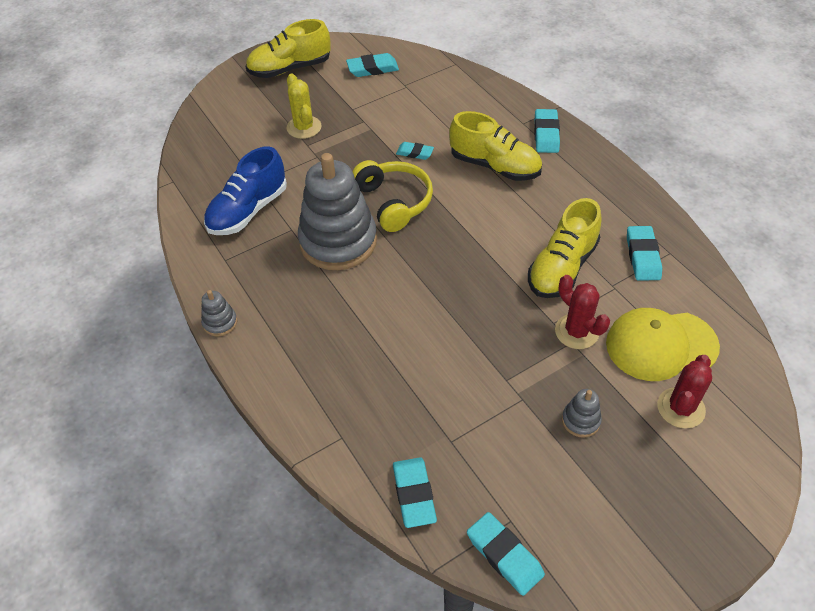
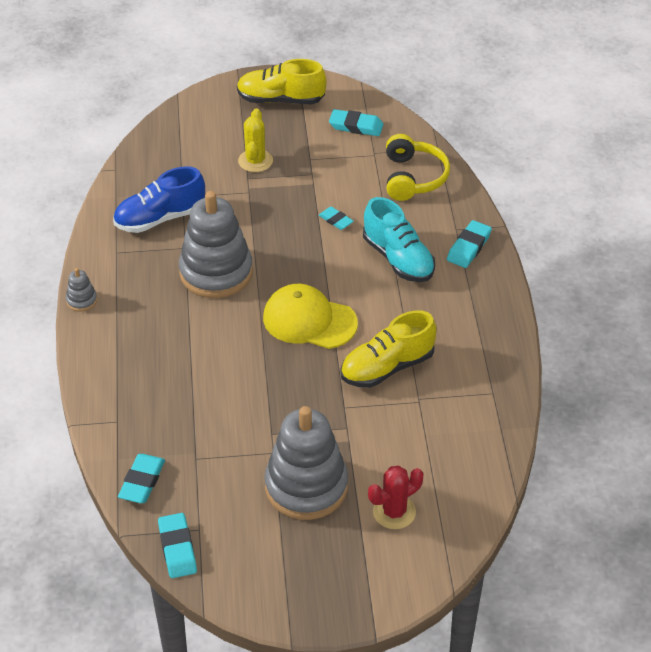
camera: 25 degrees right, 5 degrees down
yellow headphones [353,160,433,232] -> yellow headphones moved to [386,134,450,201]
yellow shoe [449,111,542,181] -> turquoise shoe [363,197,435,282]
red cactus [555,275,610,349] -> none
grey stacking toy [562,389,602,438] -> grey stacking toy [264,406,348,520], size x2.42
yellow cap [606,308,720,381] -> yellow cap moved to [263,284,358,349]
turquoise eraser [627,226,662,281] -> none

